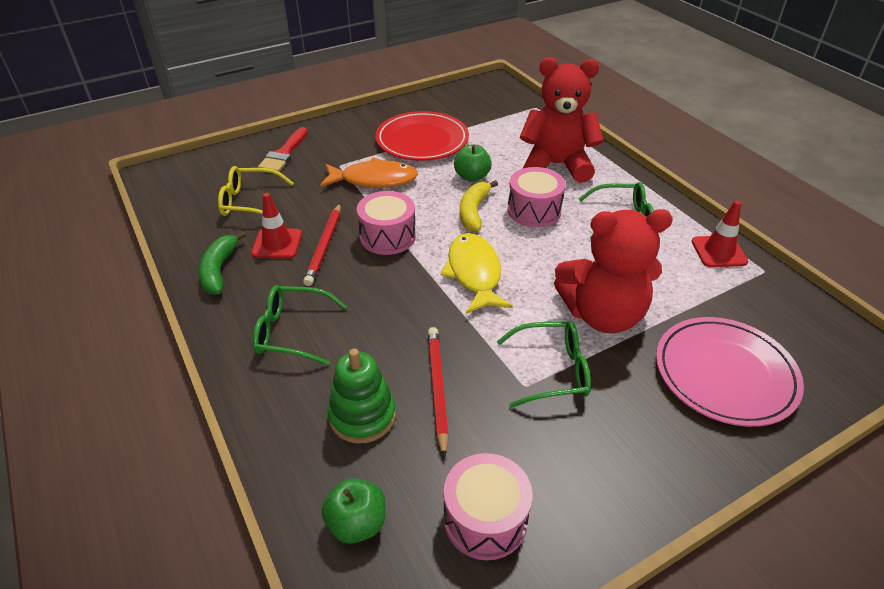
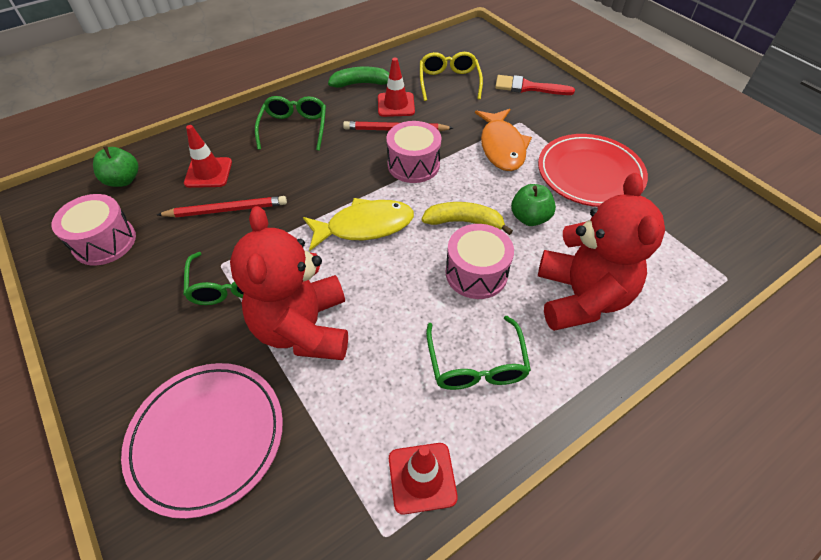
camera: 85 degrees right, 10 degrees up
green stacking toy [327,349,396,444] -> red traffic cone [184,125,232,188]

